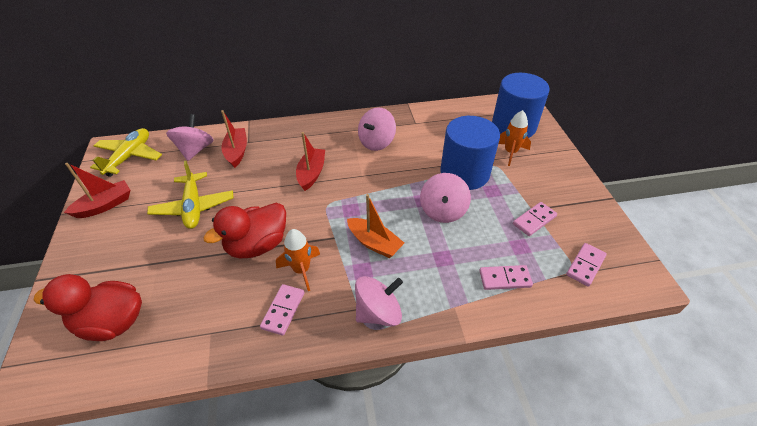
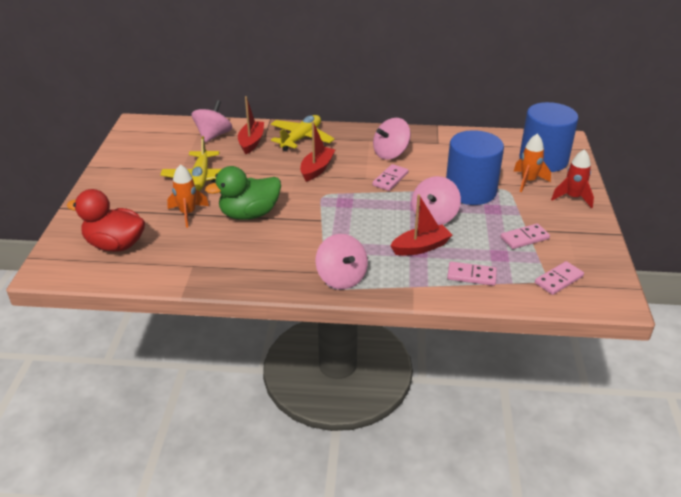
camera: 15 degrees right, 10 degrees down
red boat [64,163,130,218] -> red boat moved to [390,194,452,256]
yellow plane [90,128,162,177] -> yellow plane moved to [271,115,335,151]
red duck [203,203,286,258] -> green duck [205,166,281,220]
pink domino [260,284,305,336] -> pink domino moved to [372,164,408,191]
orange rocket [276,229,320,291] -> orange rocket moved to [167,164,209,228]
orange boat [347,194,404,258] -> none
pink spinning top [355,276,403,326] -> pink spinning top turned 75 degrees clockwise [316,234,368,289]
none -> red rocket [551,149,594,209]

